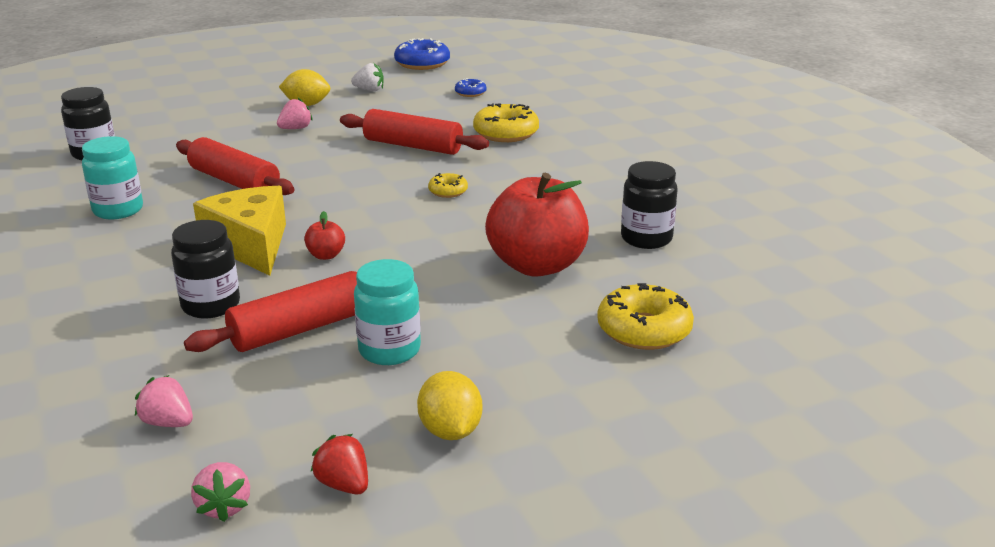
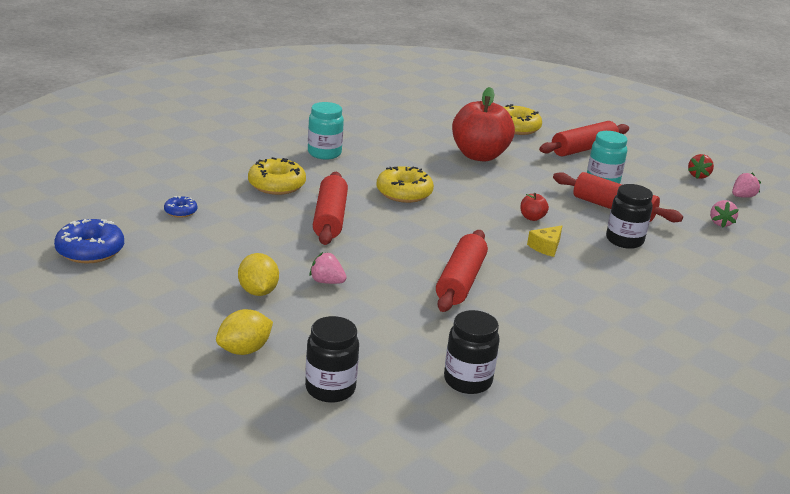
camera: 115 degrees left, 0 degrees up
turquoise jar [82,136,143,220] -> turquoise jar moved to [308,102,344,159]
yellow cheese [193,186,286,276] -> yellow cheese [527,226,562,257], size x0.48
white strawberry [351,63,384,91] -> none
yellow lemon [417,371,482,440] -> yellow lemon moved to [216,309,273,355]
yellow donut [428,173,468,198] -> yellow donut [376,166,434,203], size x1.88
black jar [621,161,678,249] -> black jar moved to [305,316,359,403]
none -> red rolling pin [539,121,629,156]

